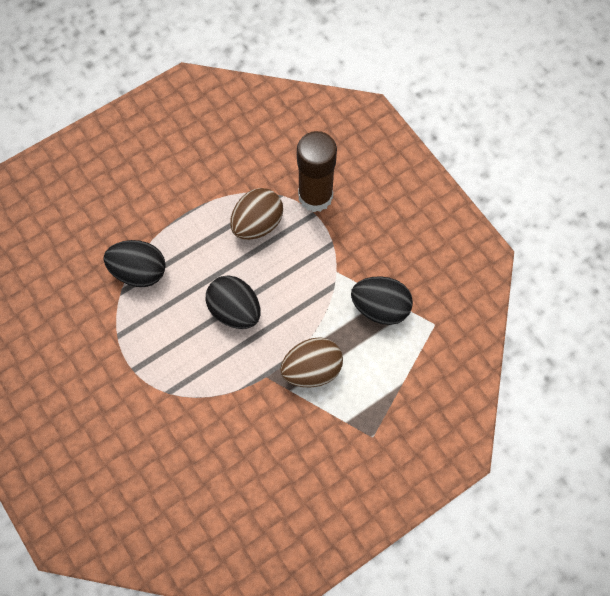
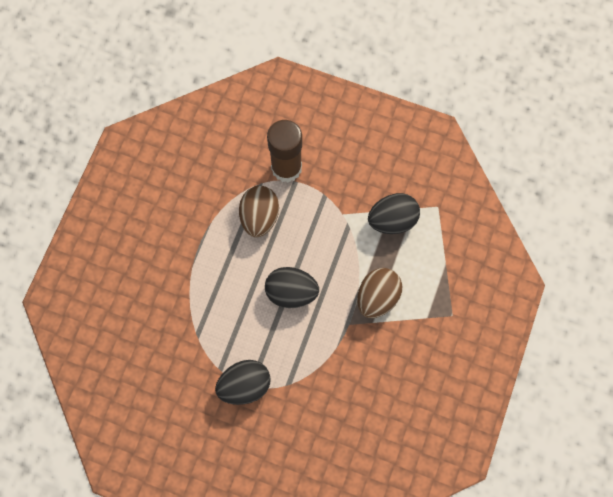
camera: 35 degrees left, 5 degrees up
black egg [104,240,166,287] -> black egg moved to [215,360,271,405]

